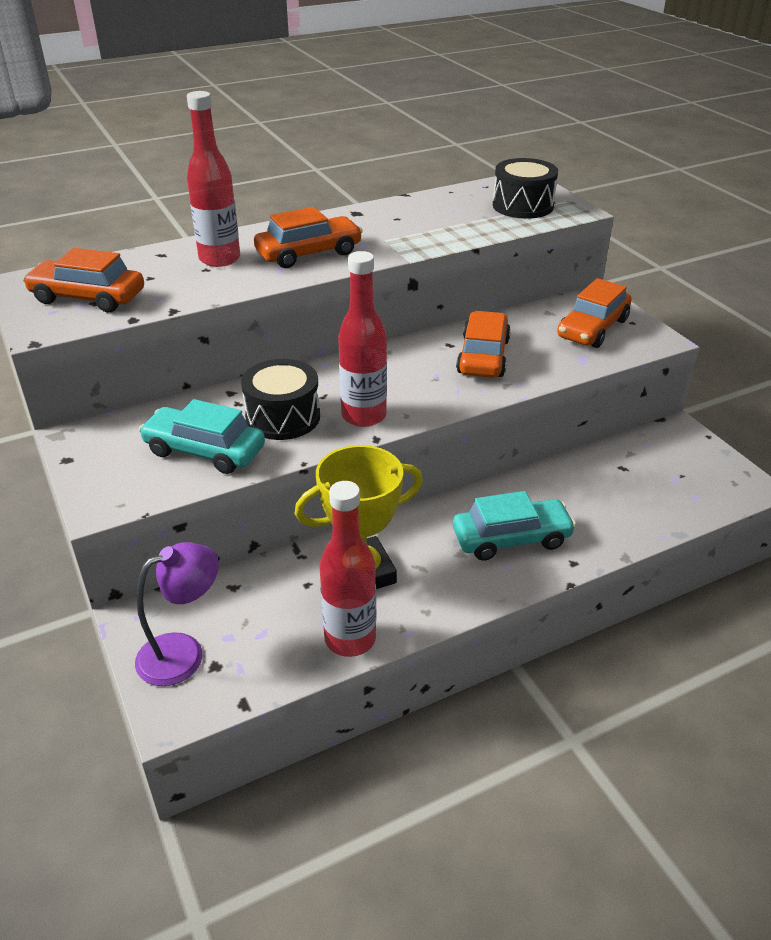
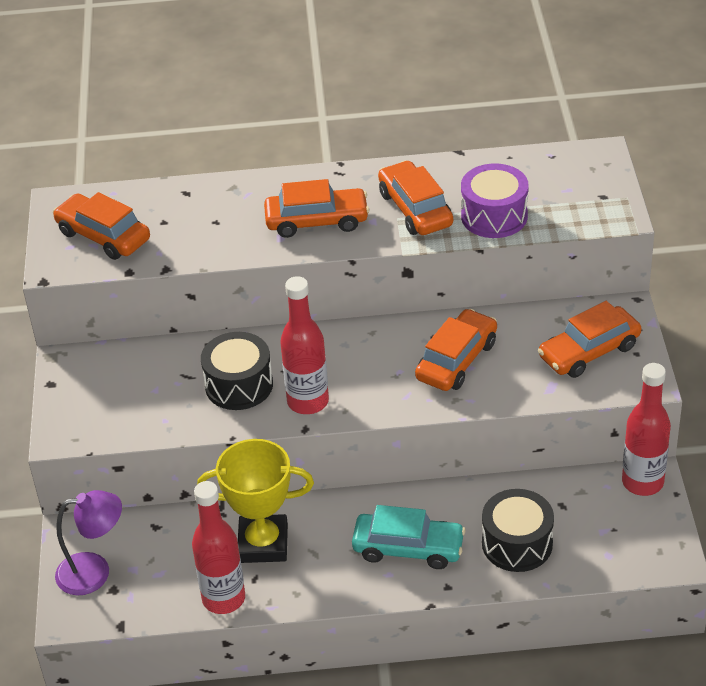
camera: 25 degrees right, 5 degrees up
turquoise car [139,399,265,474] -> none
red bottle [187,91,240,267] -> red bottle moved to [622,363,671,496]
black drum [493,158,558,219] -> black drum moved to [482,489,554,572]
none -> orange car [378,160,453,235]
none -> purple drum [461,163,529,238]

